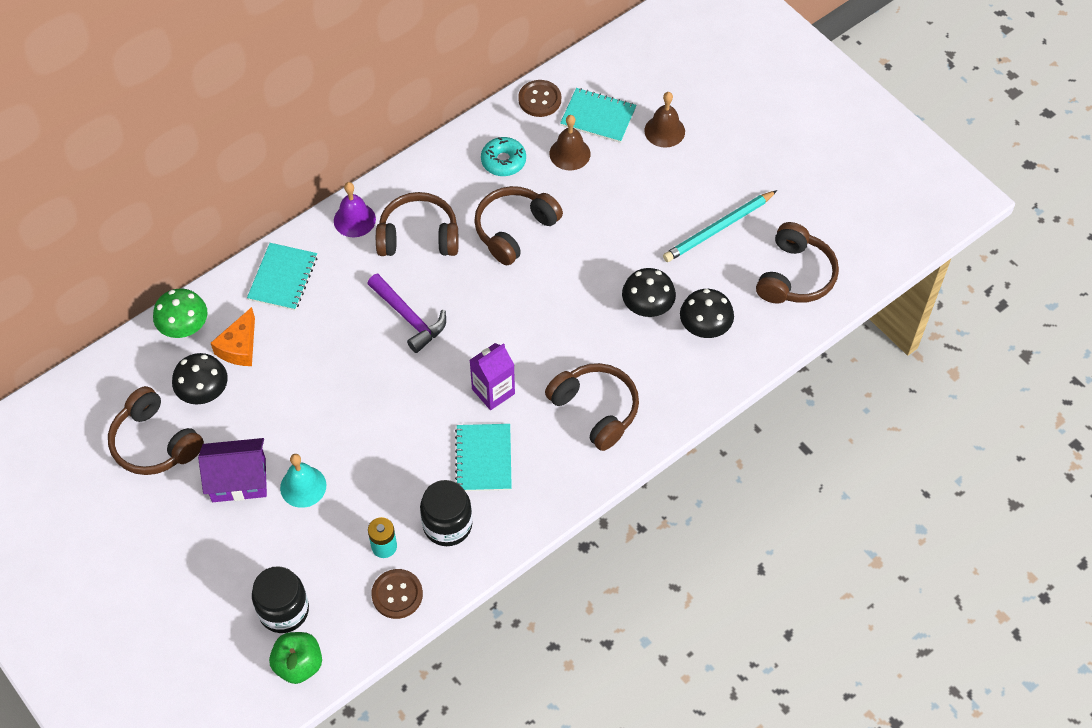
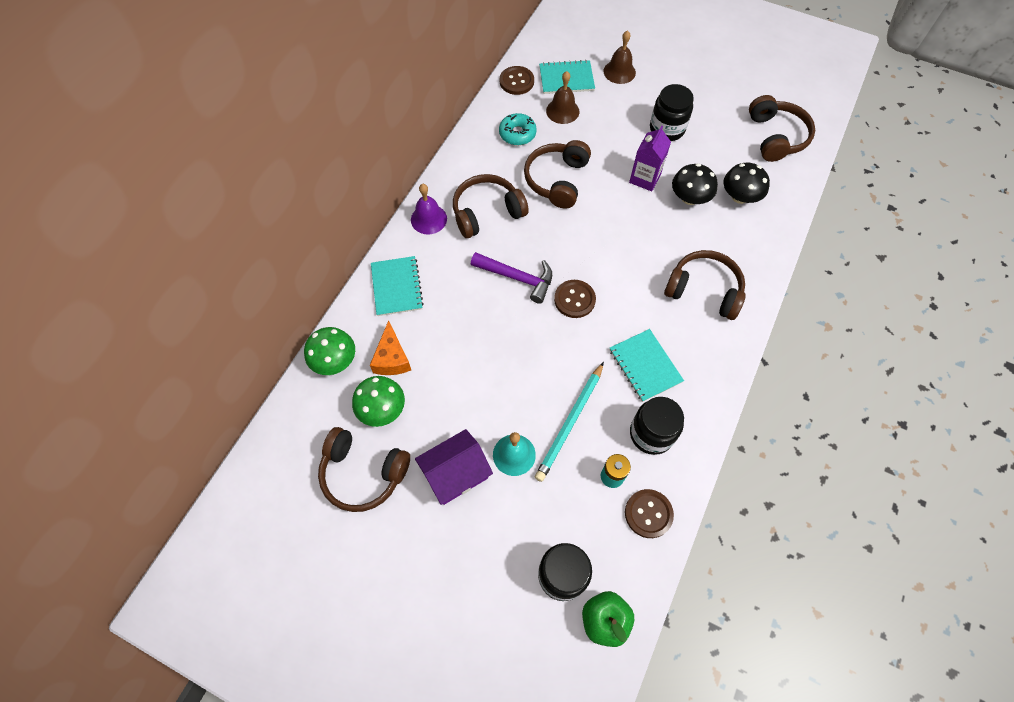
camera: 25 degrees left, 5 degrees up
black mushroom [172,353,228,405] -> green mushroom [352,376,405,427]
purple carton [470,343,515,410] -> purple carton moved to [629,126,671,191]
turquoise pencil [663,190,777,262] -> turquoise pencil moved to [535,362,604,482]
none -> brown button [554,280,596,318]
none -> black jar [650,84,694,141]

